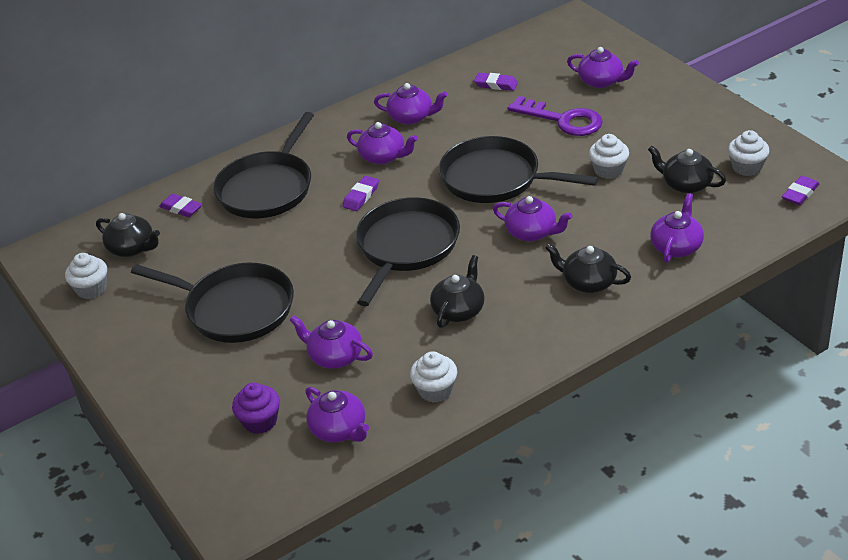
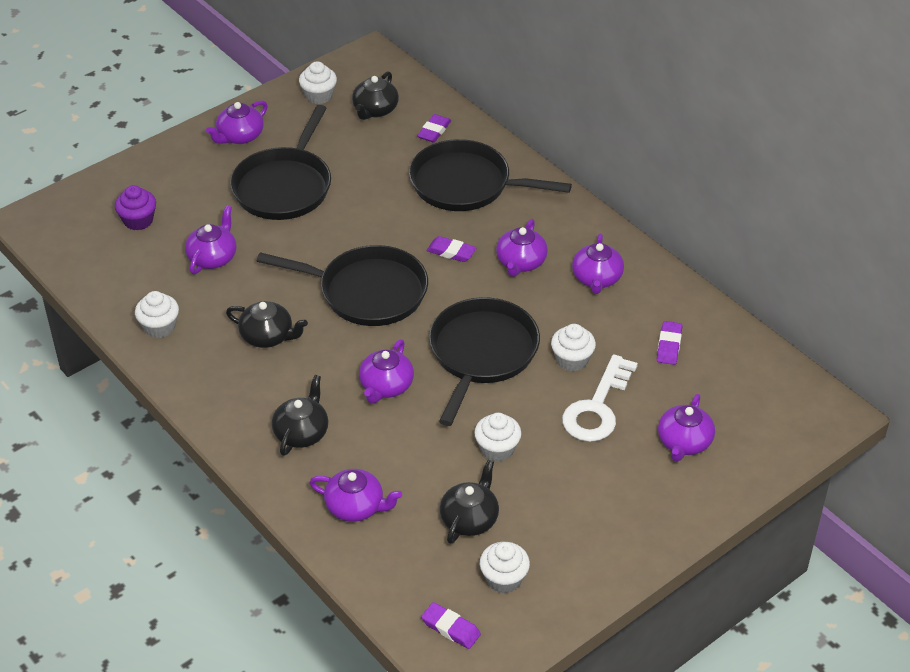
camera: 80 degrees right, 5 degrees up
purple teapot [305,387,369,442] -> purple teapot moved to [206,100,268,144]
purple key [508,96,603,136] -> white key [562,354,638,442]
none -> white cupcake [551,324,596,371]

